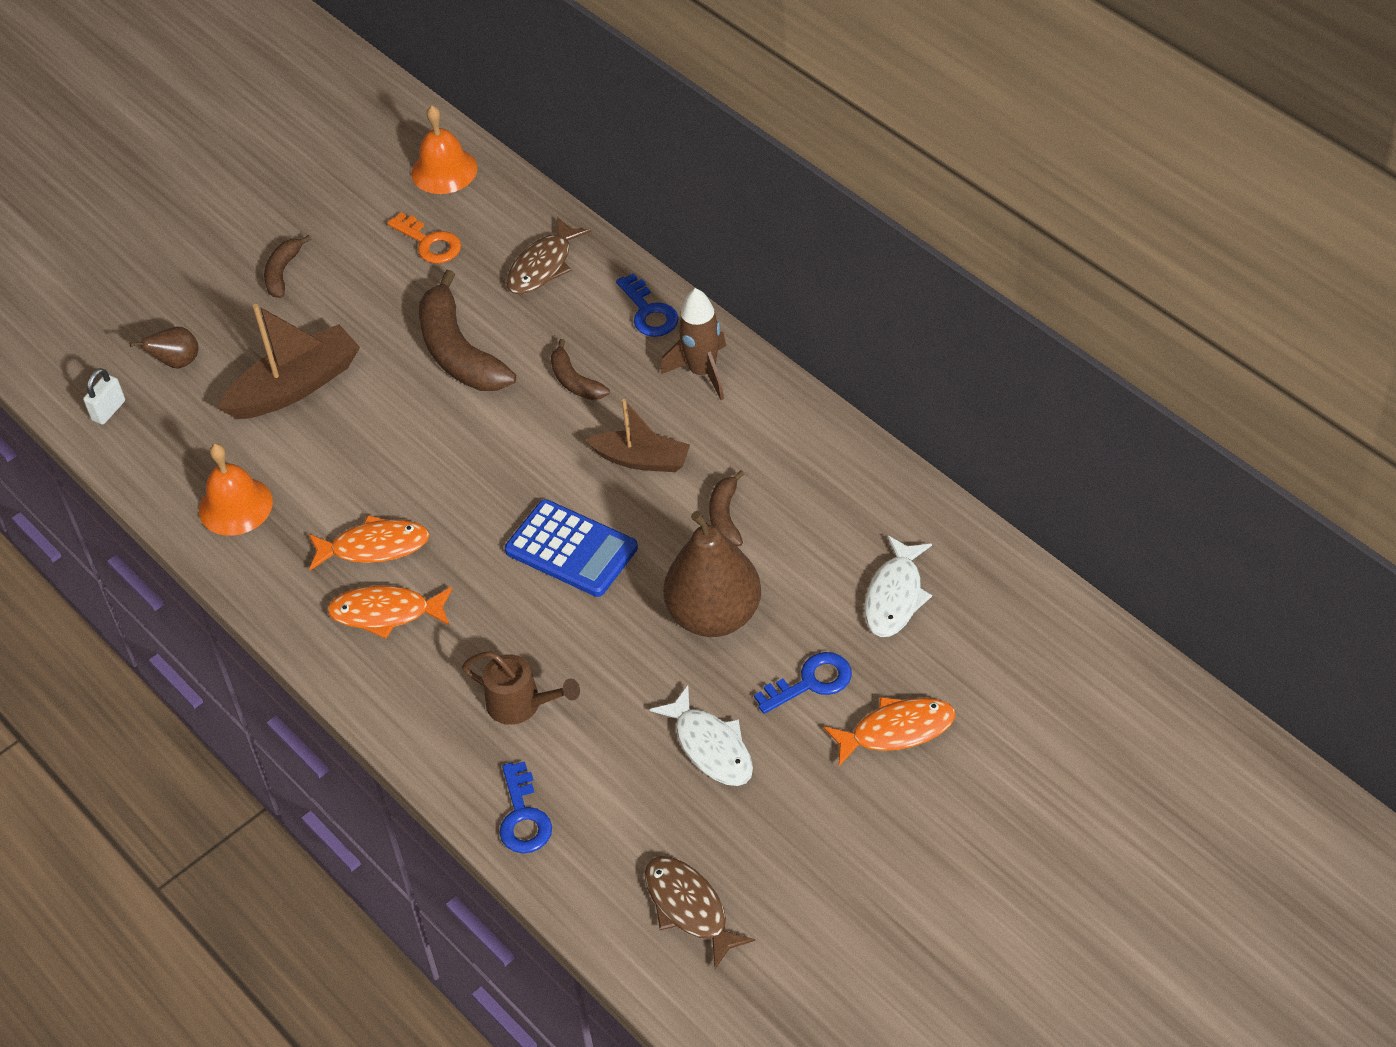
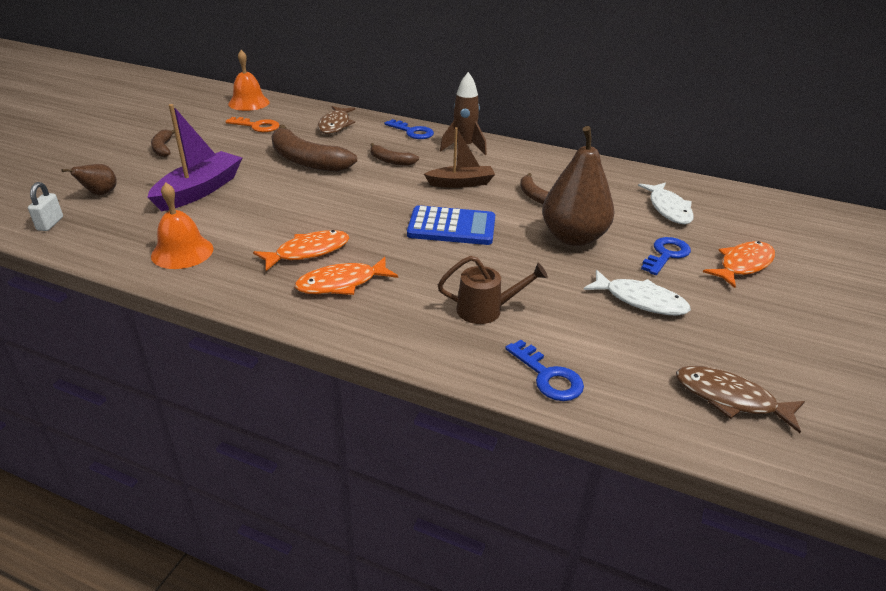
camera: 30 degrees left, 15 degrees down
brown boat [218,304,360,419] -> purple boat [147,104,242,211]

